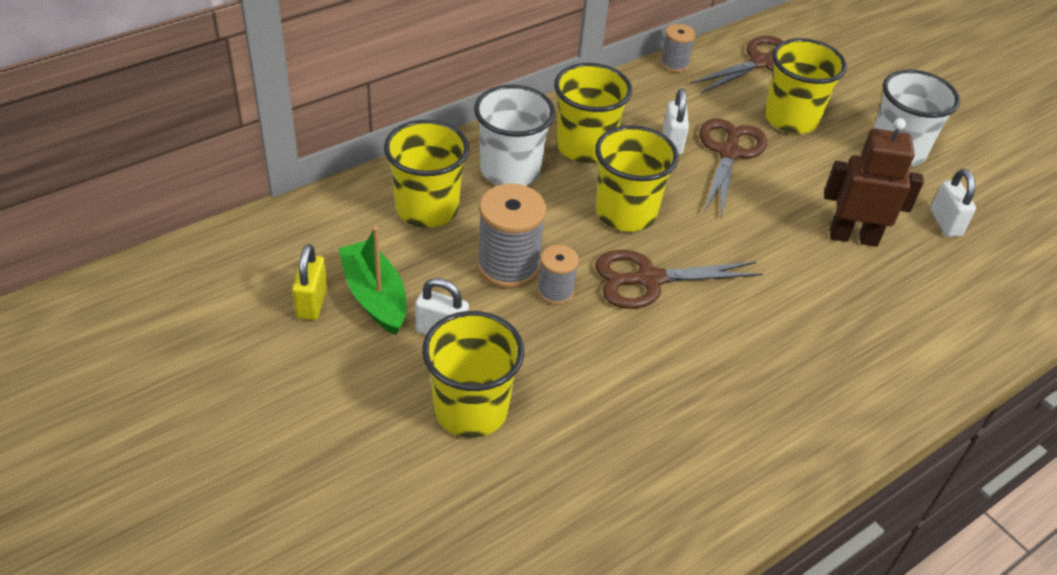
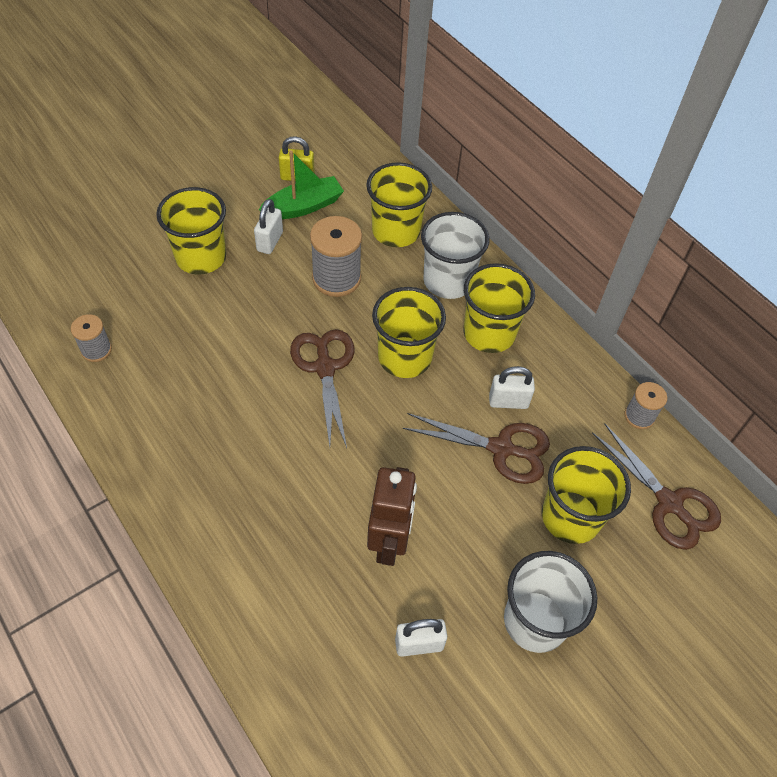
camera: 90 degrees right, 10 degrees up
grey spool [537,245,579,305] -> grey spool moved to [70,314,112,362]

